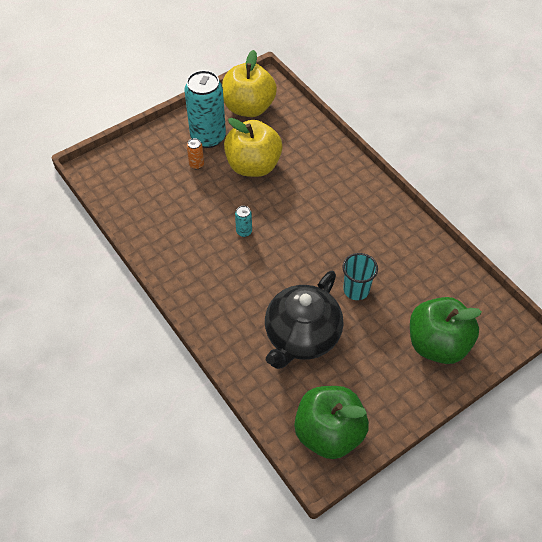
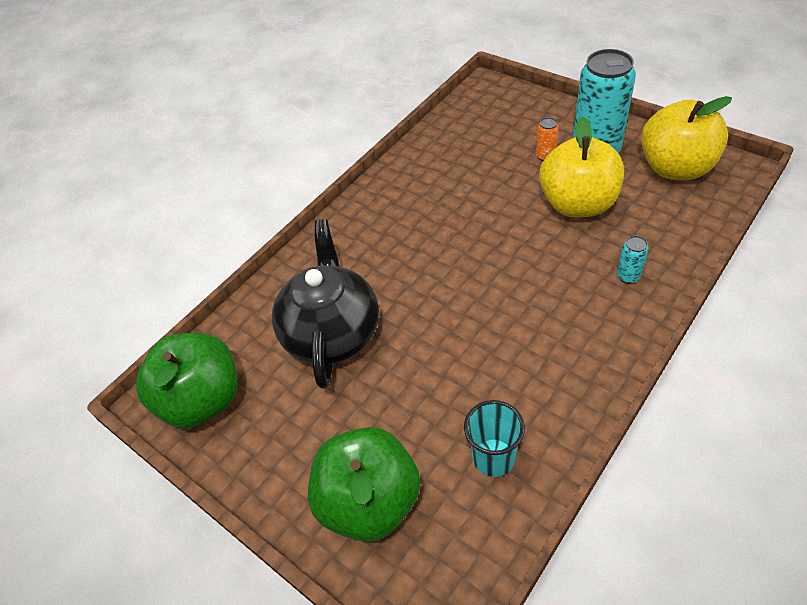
camera: 80 degrees right, 5 degrees down
turquoise can [235,206,252,237] -> turquoise can moved to [617,236,649,283]
black teapot [265,271,343,369] -> black teapot turned 75 degrees clockwise [272,219,379,389]
turquoise cup [342,253,378,300] -> turquoise cup moved to [464,400,525,477]

